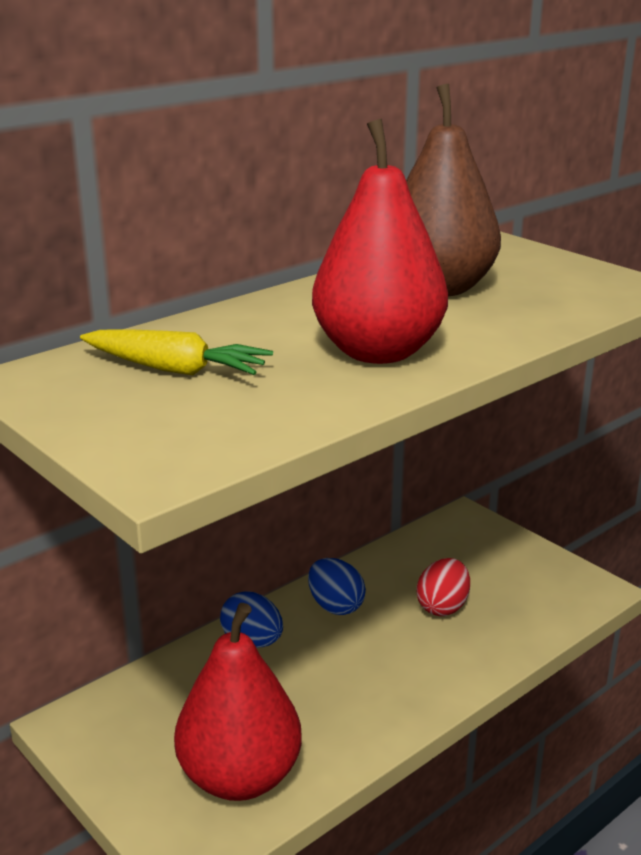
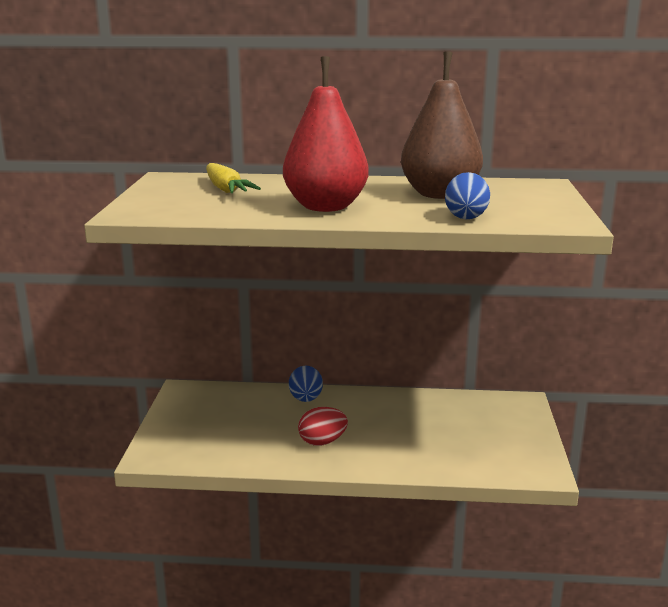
camera: 45 degrees right, 5 degrees down
red pear [174,603,302,801] -> none
blue egg [308,558,366,615] -> blue egg moved to [445,172,490,219]
red egg [417,558,470,616] -> red egg moved to [298,407,348,446]

